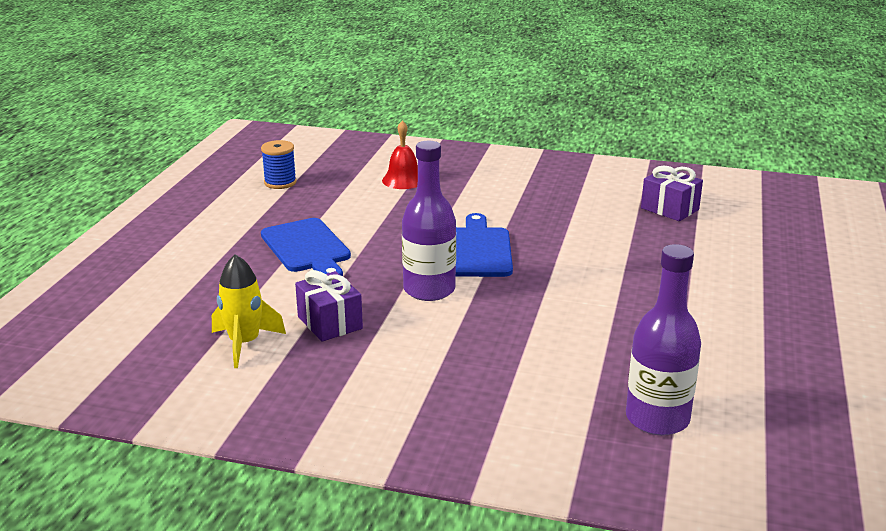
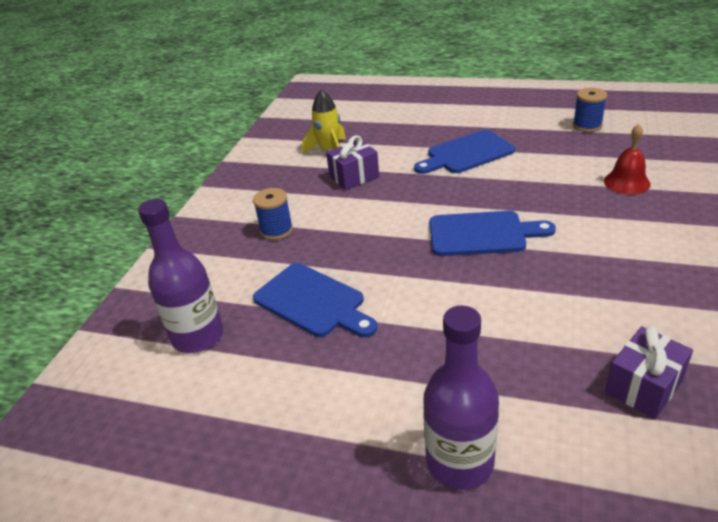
camera: 95 degrees right, 10 degrees up
purple bottle [402,141,456,301] -> purple bottle moved to [423,305,499,490]
none -> blue spool [253,188,293,240]
none -> blue cutting board [253,263,377,337]

